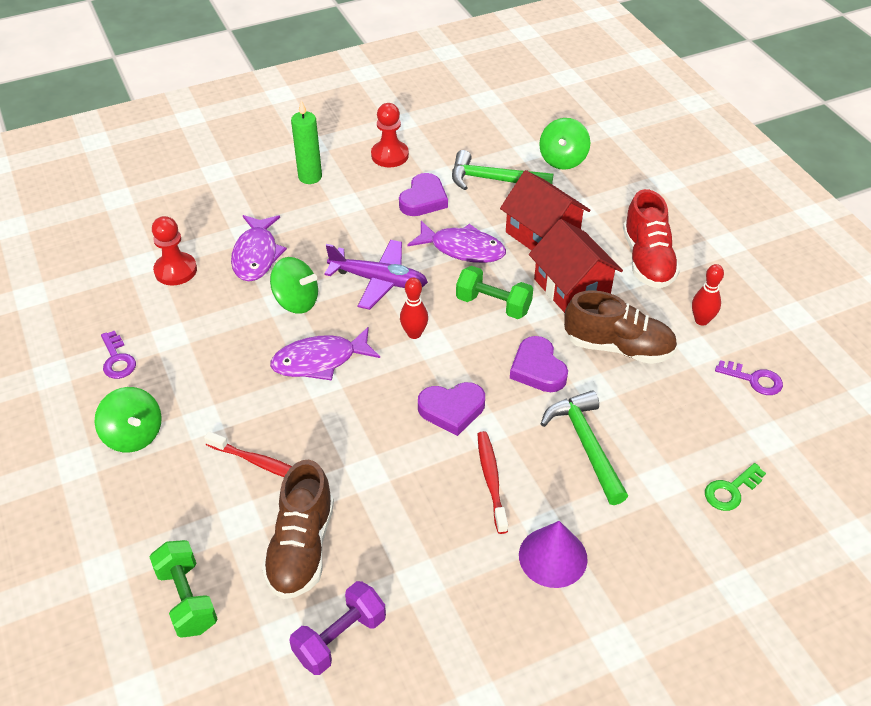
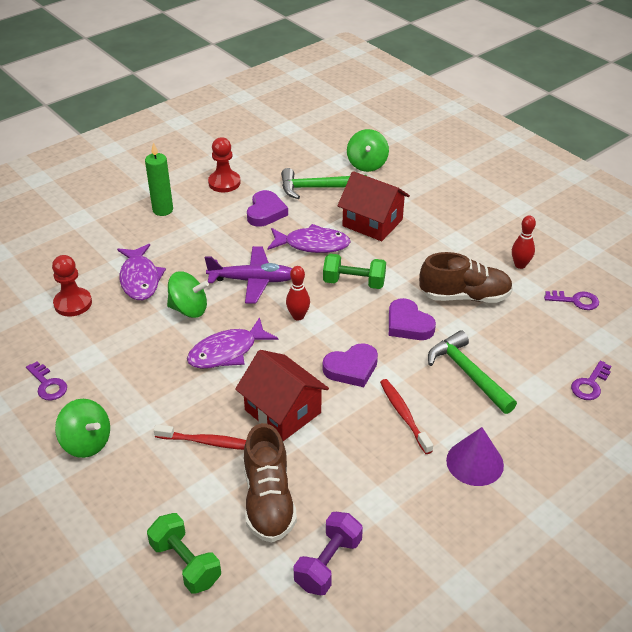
camera: 15 degrees left, 5 degrees down
red house [529,219,623,313] -> red house moved to [235,350,329,441]
red shoe [623,189,680,288] -> none
green key [705,463,766,511] -> purple key [571,361,611,400]

